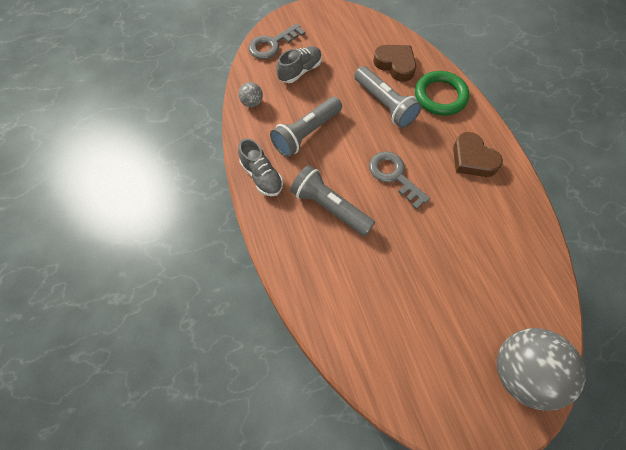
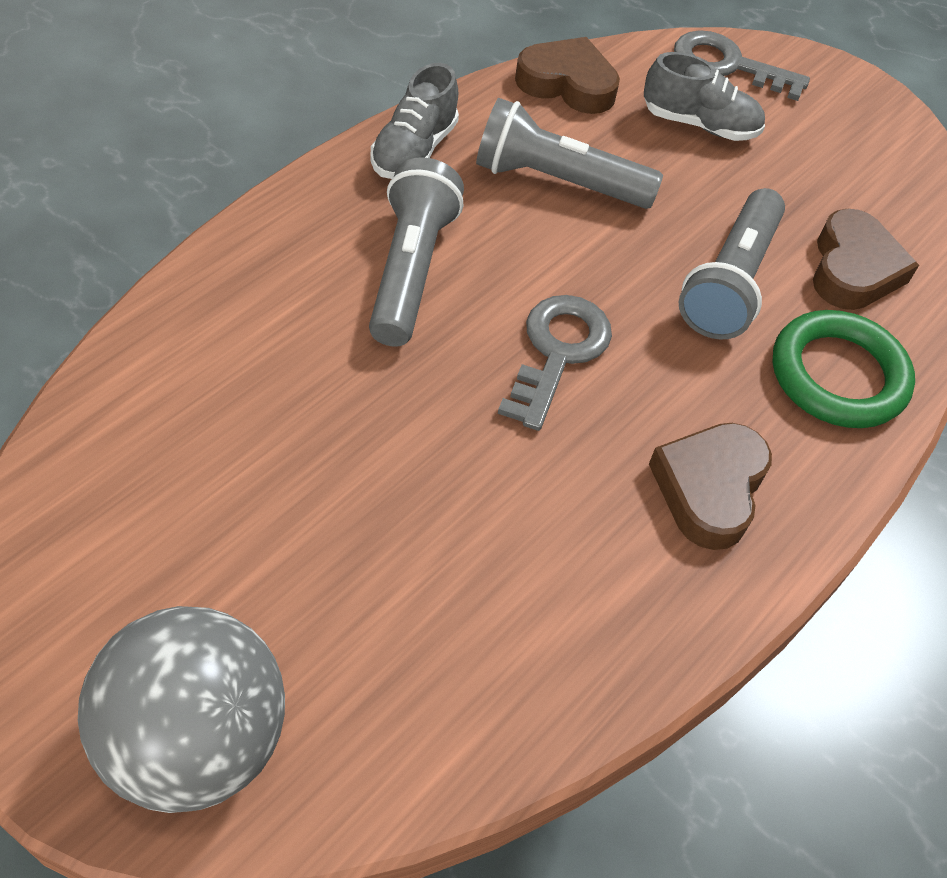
camera: 55 degrees right, 10 degrees down
grey ball [238,82,263,107] -> brown heart [515,37,620,114]

